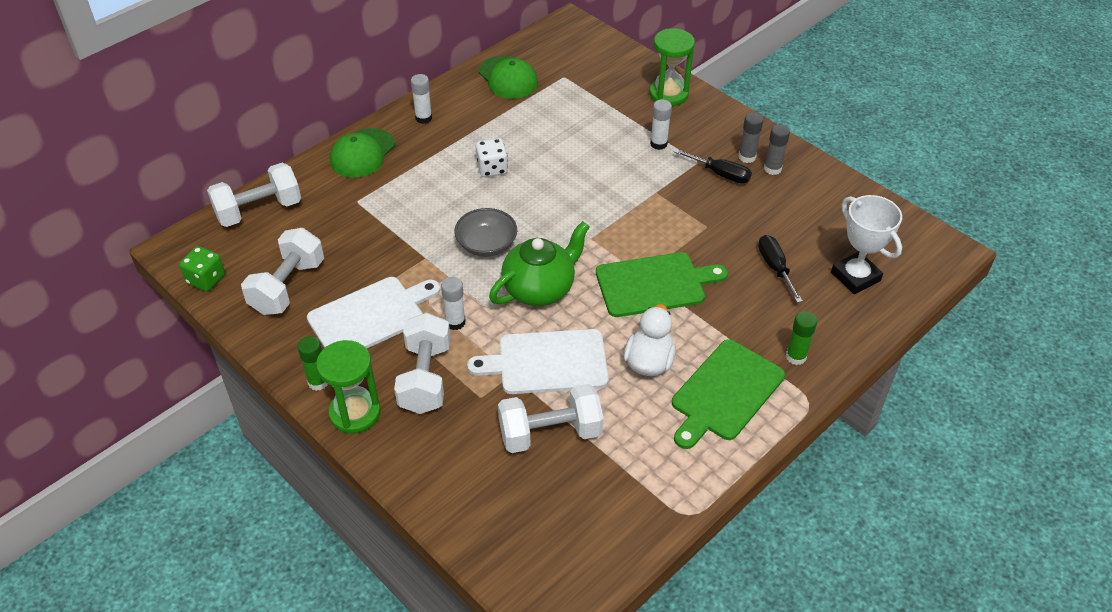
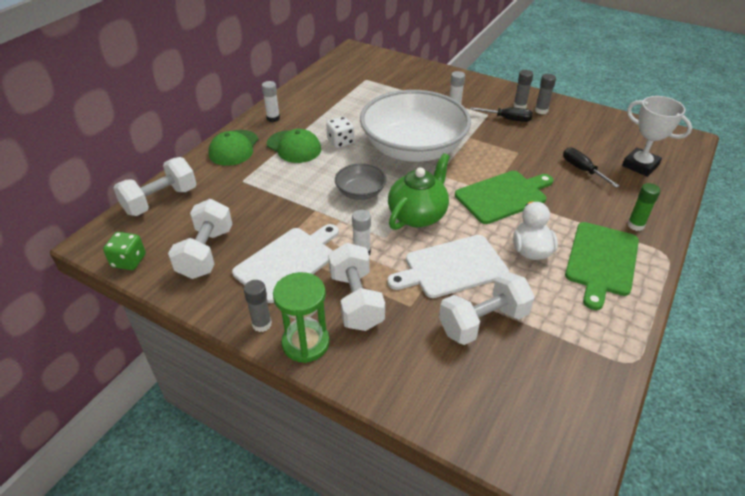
camera: 15 degrees left, 5 degrees down
green glue stick [297,336,327,391] -> grey glue stick [244,280,272,332]
green cap [478,56,538,99] -> green cap moved to [267,129,321,163]
green hourglass [649,28,695,106] -> none
none -> white bowl [360,90,471,162]

